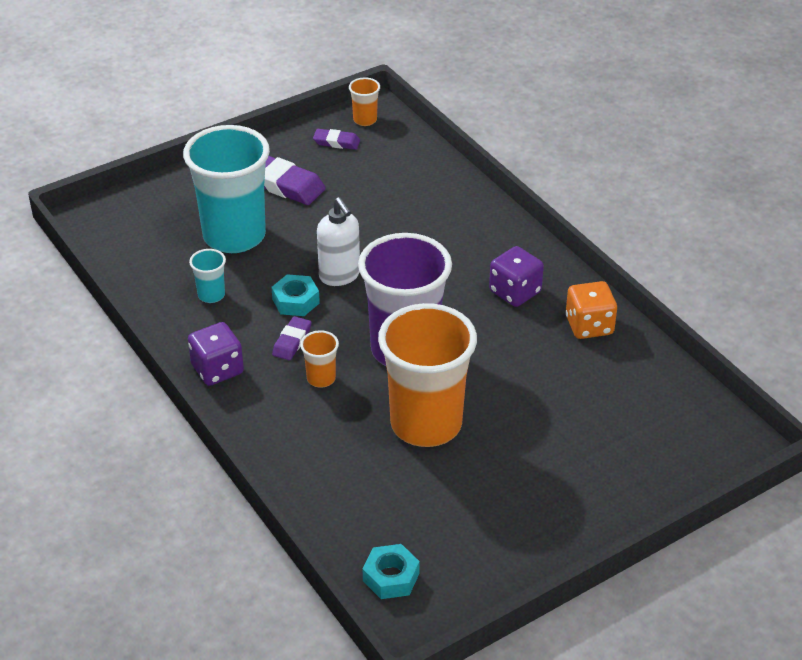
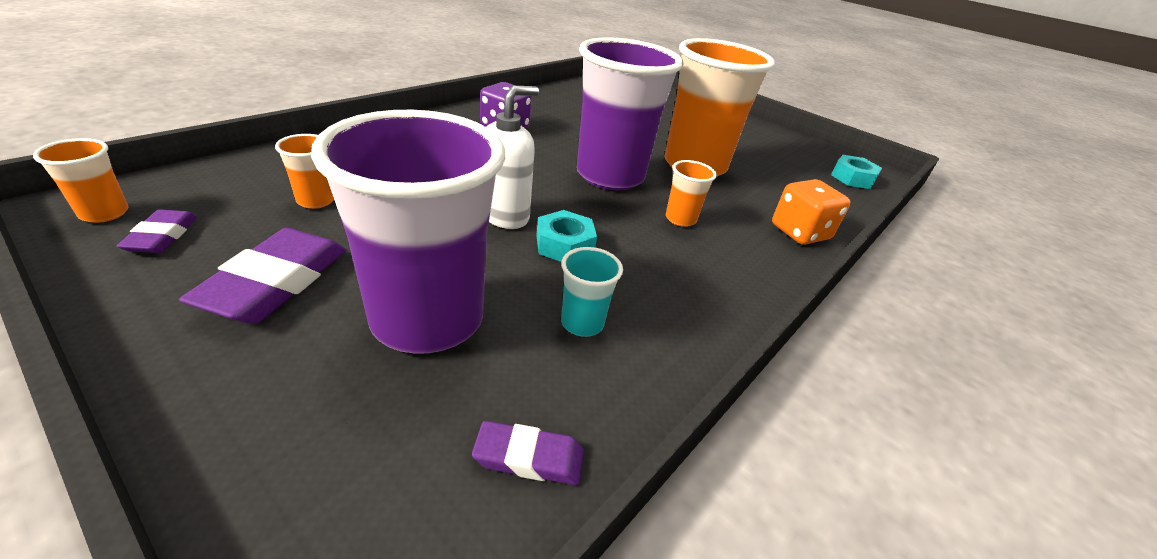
camera: 110 degrees left, 5 degrees down
turquoise cup [183,125,270,253] -> purple cup [311,110,505,354]
purple dice [188,322,244,386] -> none
purple eraser [272,316,311,360] -> purple eraser moved to [472,421,584,485]
orange dice [566,281,617,339] -> orange dice moved to [772,179,850,245]
none -> orange cup [275,134,334,209]

